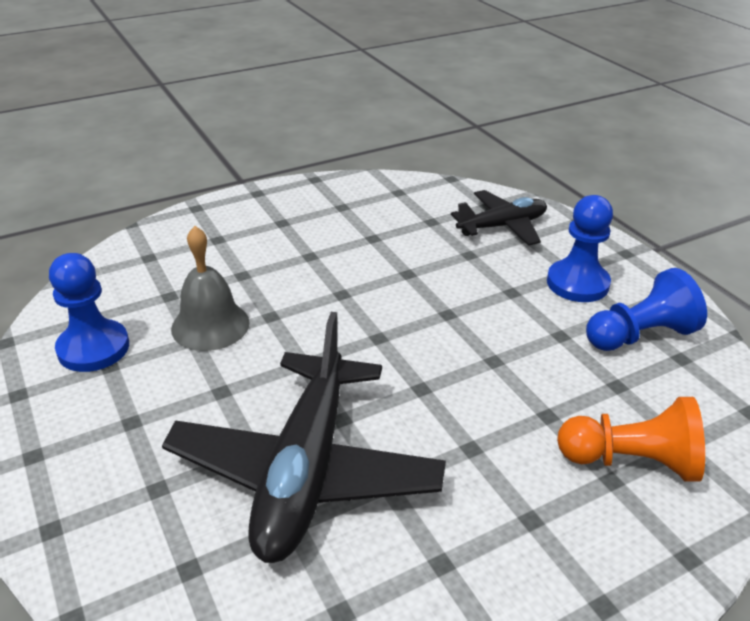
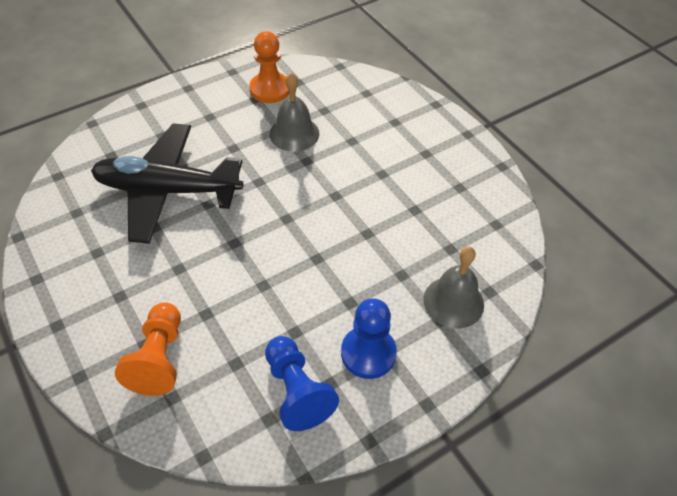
camera: 85 degrees right, 15 degrees up
blue pawn [49,253,129,372] -> orange pawn [249,31,289,103]
black plane [451,190,547,245] -> grey bell [423,246,484,329]

